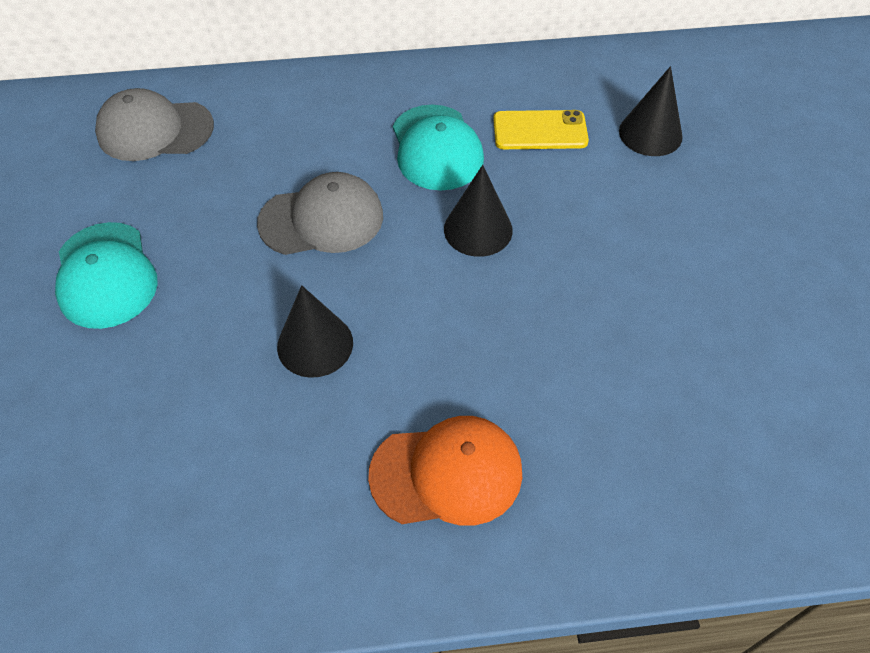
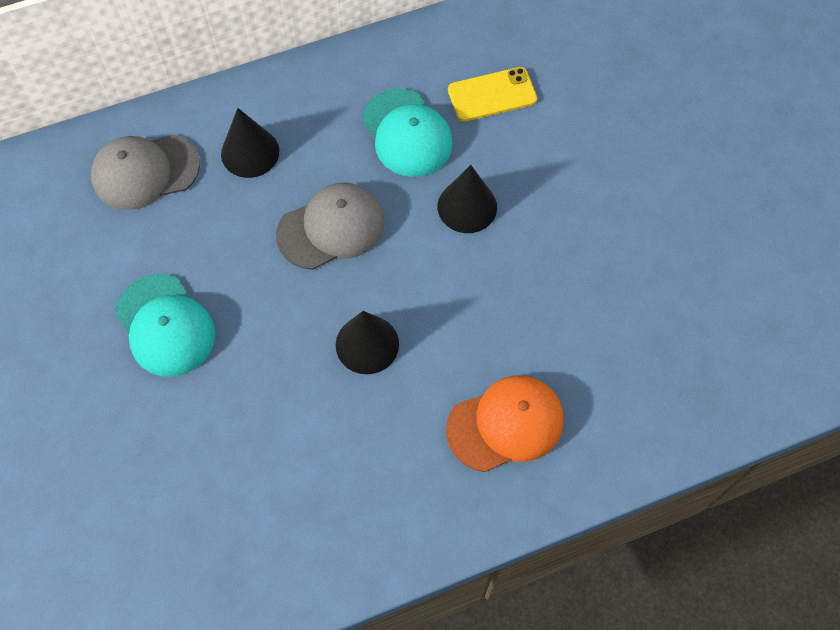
camera: 15 degrees left, 10 degrees up
black cone [619,66,683,156] -> black cone moved to [221,108,279,178]

